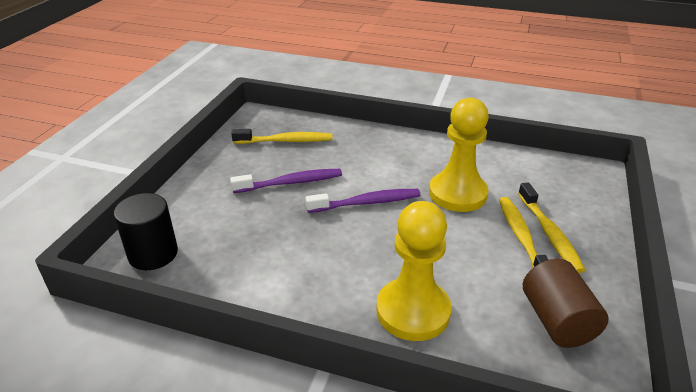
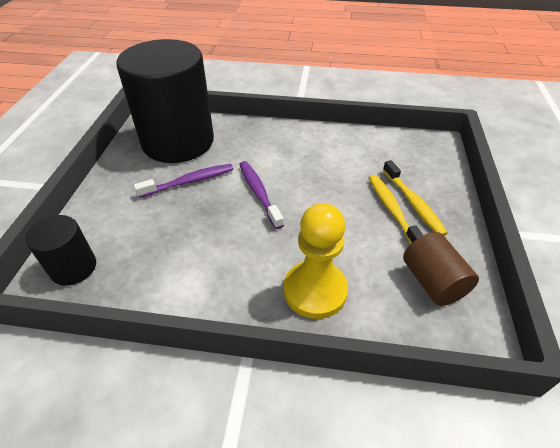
camera: 10 degrees left, 10 degrees up
yellow toothbrush [231,129,332,144] -> black cylinder [116,39,214,163]
purple toothbrush [306,189,421,213] -> purple toothbrush turned 90 degrees counterclockwise [239,161,284,229]
yellow pawn [429,98,489,212] -> none

